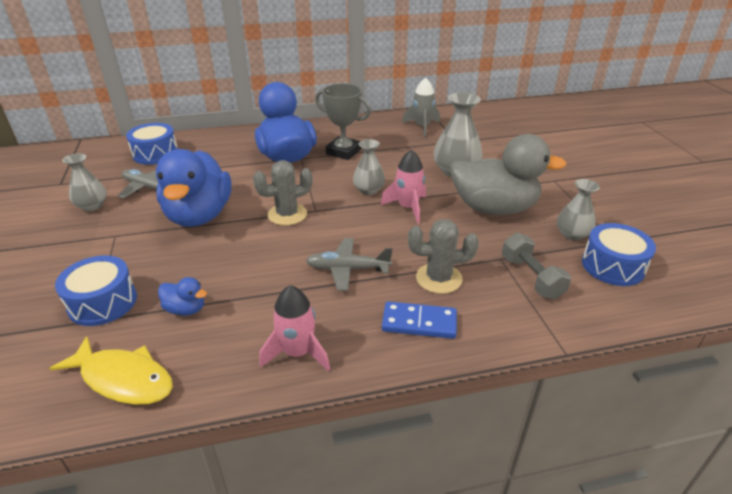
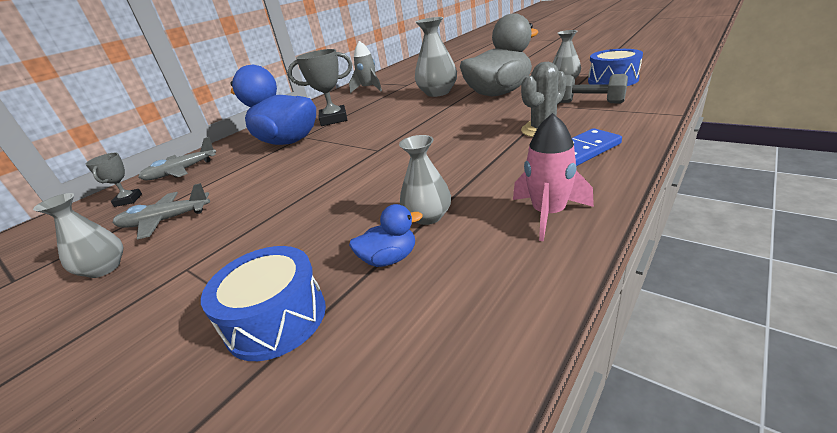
camera: 35 degrees left, 5 degrees down
yellow fish [49,336,173,405] -> none
blue drum [126,123,178,165] -> grey trophy [85,153,142,207]
blue duck [156,149,232,227] -> none
grey cactus [253,160,313,226] -> none
grey plane [306,238,392,291] -> grey plane moved to [138,137,216,180]
grey vase [353,139,385,195] -> grey vase moved to [399,135,451,225]
pink rocket [381,149,426,224] -> none

